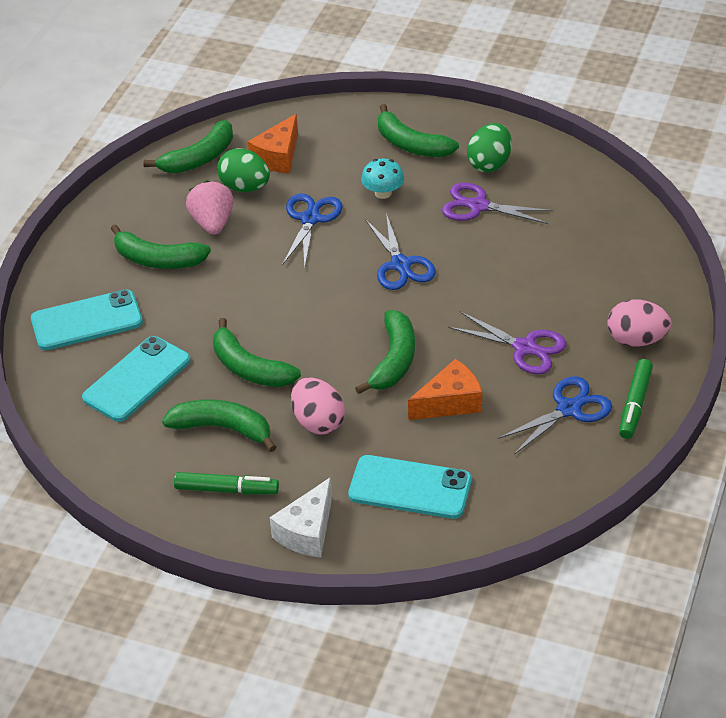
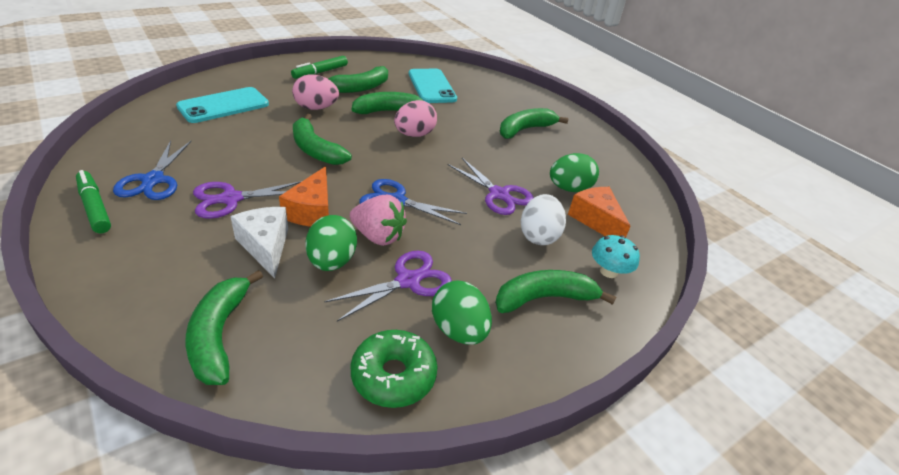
camera: 120 degrees right, 5 degrees down
turquoise phone [31,290,143,350] -> none
green banana [143,120,233,173] -> green banana moved to [186,270,263,385]
pink strawberry [186,181,234,235] -> pink strawberry moved to [350,195,407,246]
white cheese [270,477,332,558] -> white cheese moved to [230,207,288,278]
blue scissors [282,193,343,267] -> purple scissors [448,158,533,215]
turquoise mushroom [361,159,404,199] -> turquoise mushroom moved to [592,235,640,278]
orange cheese [408,359,482,420] -> orange cheese moved to [279,166,329,227]
pink egg [607,299,672,347] -> pink egg moved to [394,100,437,137]
none -> green egg [305,215,357,271]
none -> green donut [351,330,438,408]
none -> white egg [521,194,566,245]

